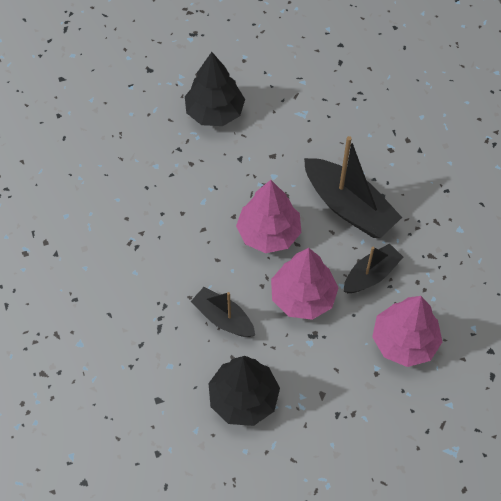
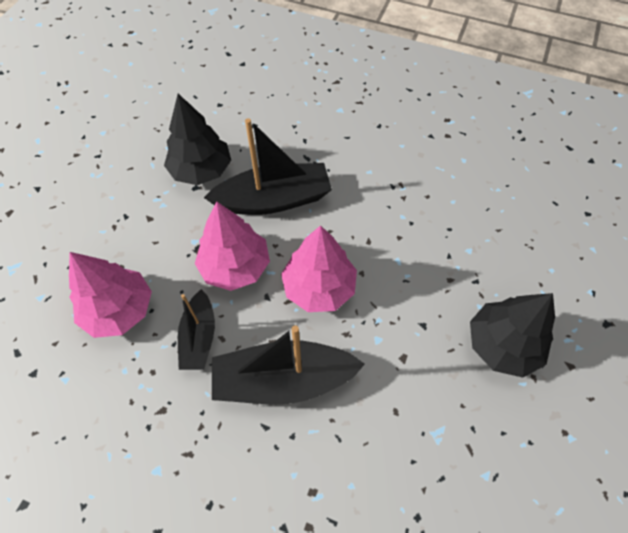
camera: 130 degrees right, 0 degrees up
black boat [191,287,255,337] -> black boat [204,118,332,215], size x1.67

